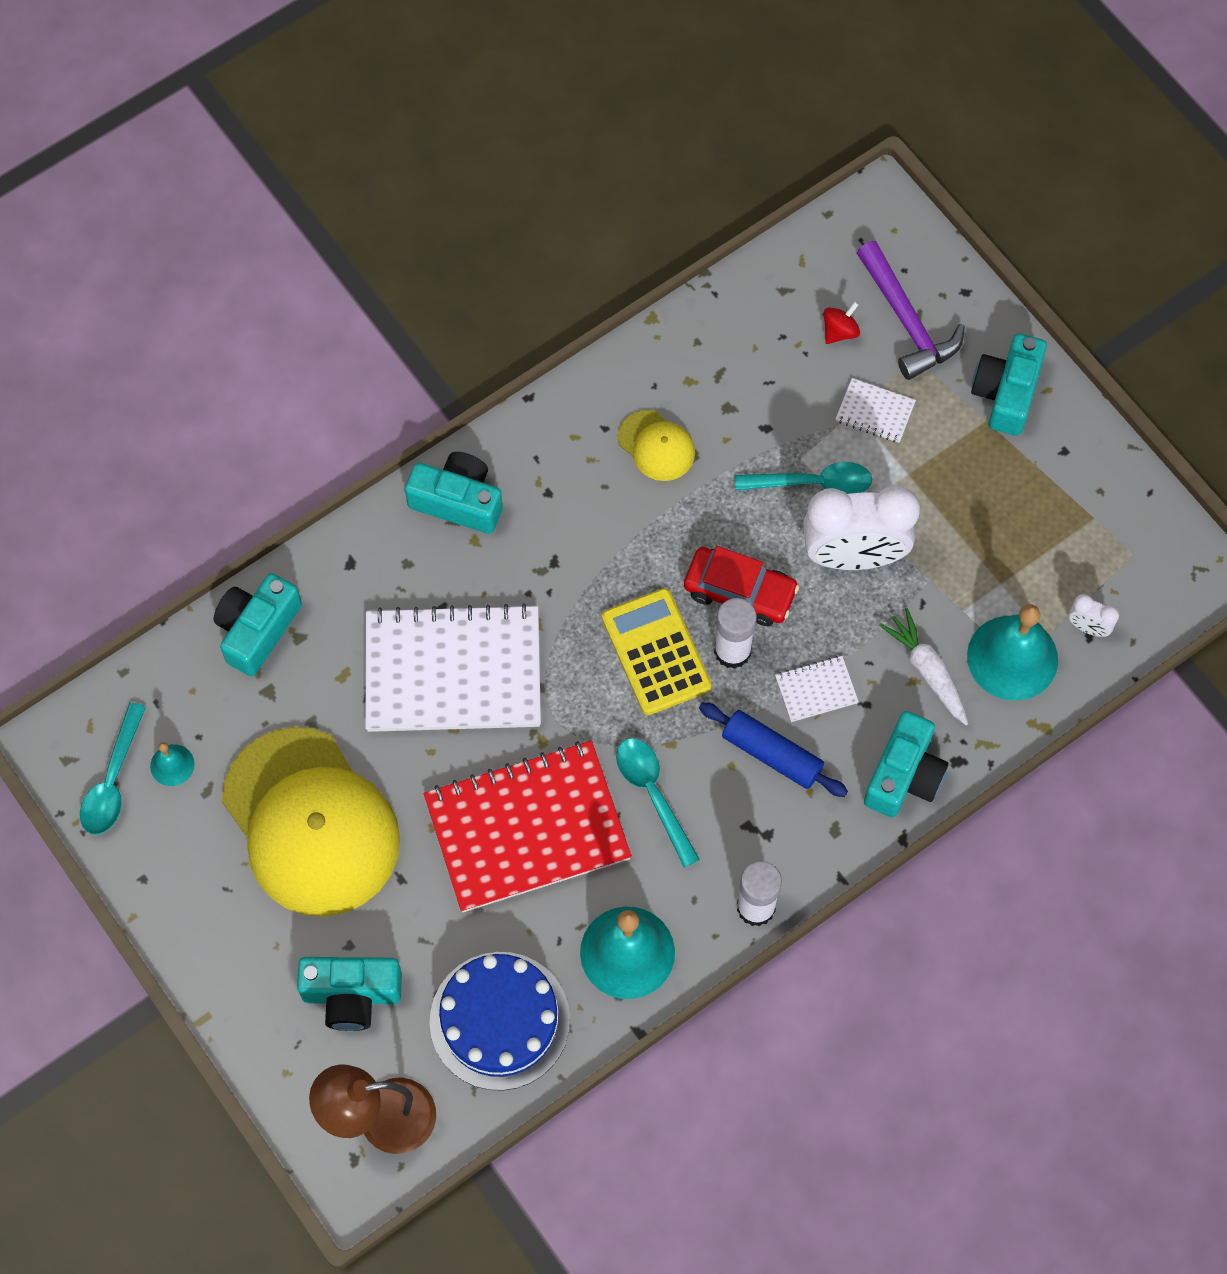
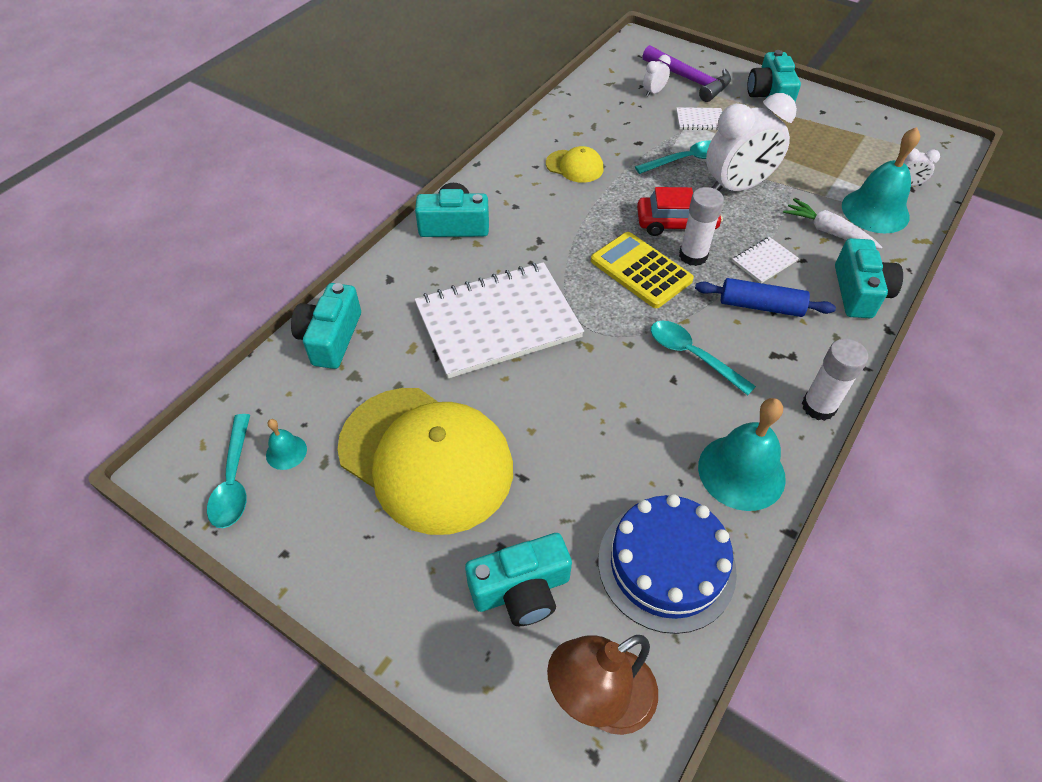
camera: 20 degrees left, 15 degrees down
red notebook [424,741,632,912] -> none
red spinning top [823,301,860,344] -> white clock [643,55,671,97]

